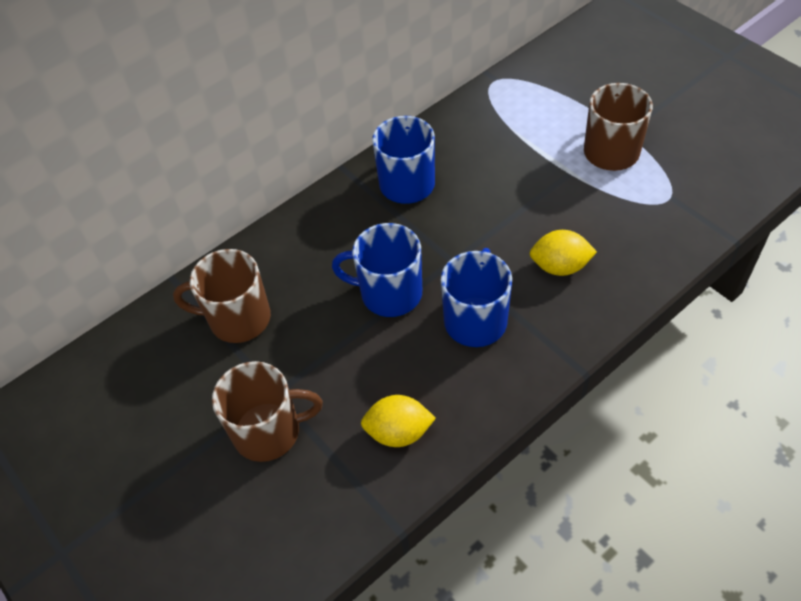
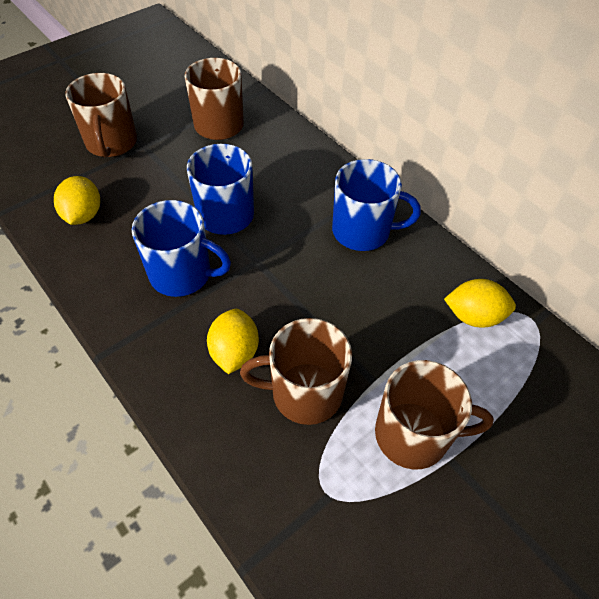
camera: 85 degrees right, 0 degrees up
none -> brown mug [240,318,352,425]
none -> yellow lemon [444,279,516,328]

